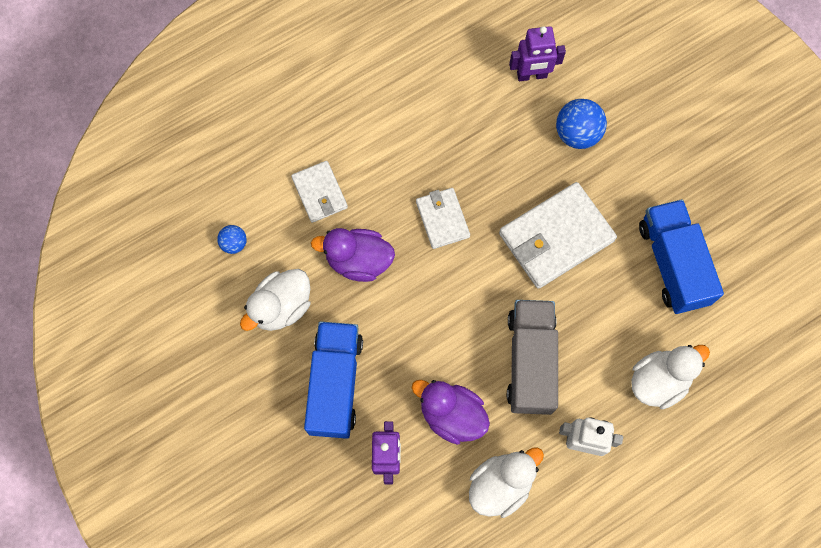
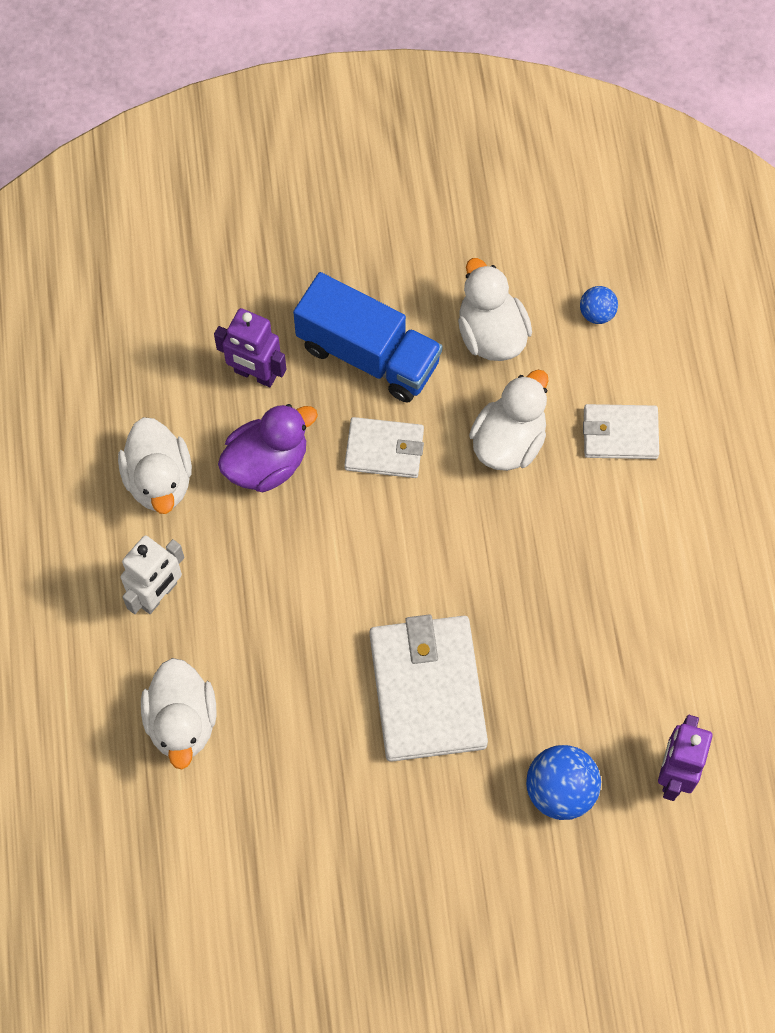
camera: 115 degrees right, 5 degrees down
purple duck [311,228,395,282] -> white duck [469,370,549,471]
white wallet [416,188,470,249] -> white wallet moved to [344,417,424,478]
grey truck [507,300,558,415] -> none
blue truck [639,199,724,314] -> none

